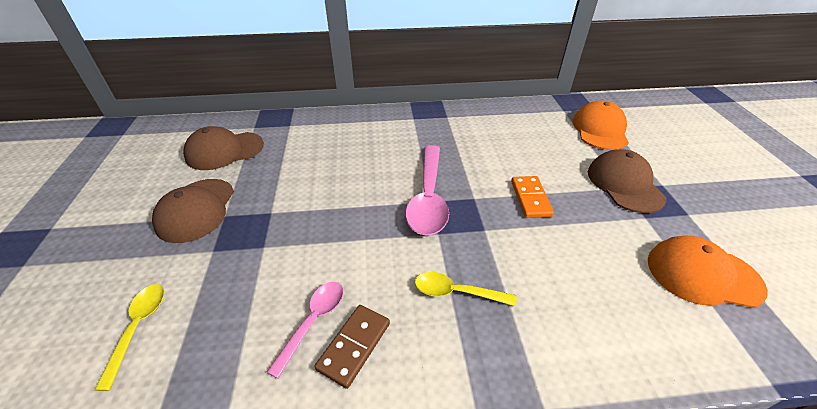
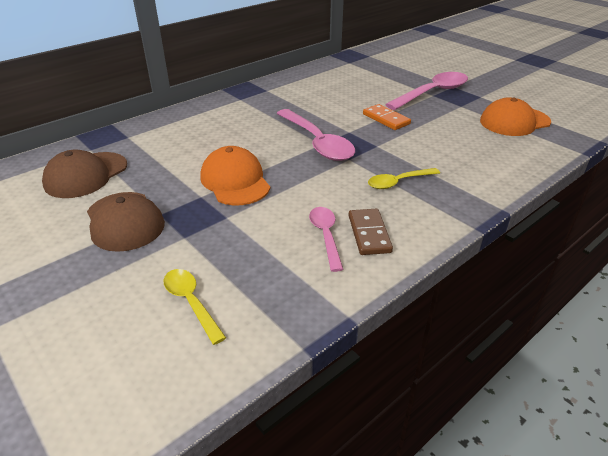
camera: 35 degrees left, 5 degrees down
orange cap [572,100,629,150] -> orange cap moved to [200,146,270,205]
brown cap [588,149,666,213] -> pink spoon [385,72,468,110]

